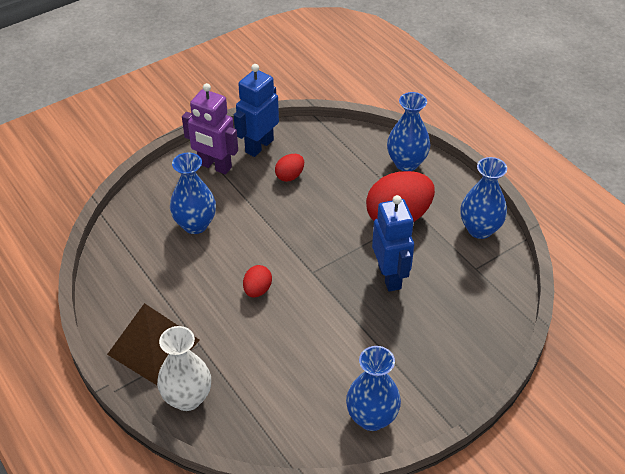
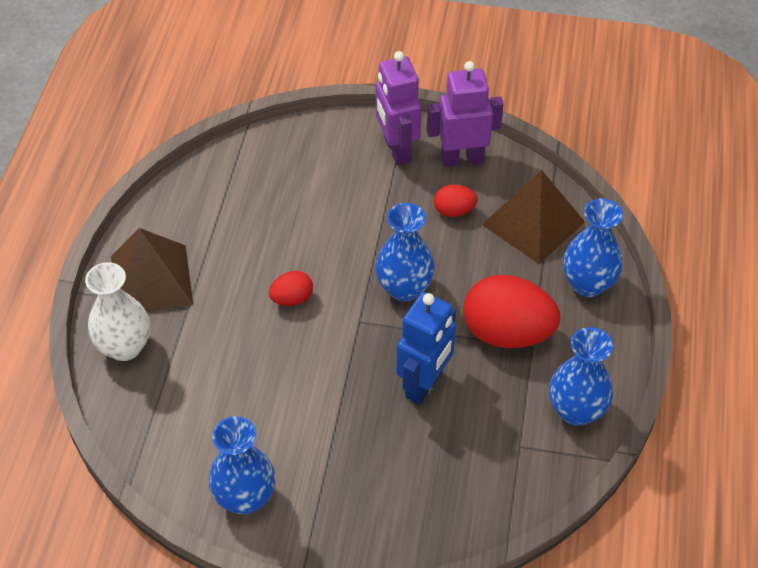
camera: 45 degrees right, 5 degrees up
blue vase [170,152,216,234] -> blue vase moved to [375,203,435,302]
blue robot [234,64,279,157] -> purple robot [427,61,504,167]
none -> brown pyramid [482,170,585,264]

